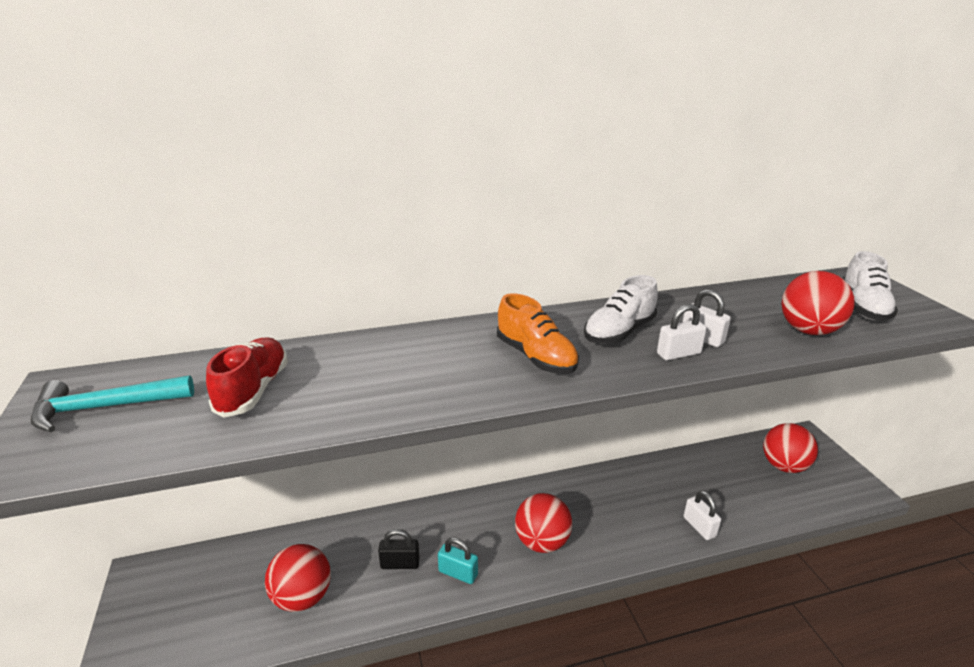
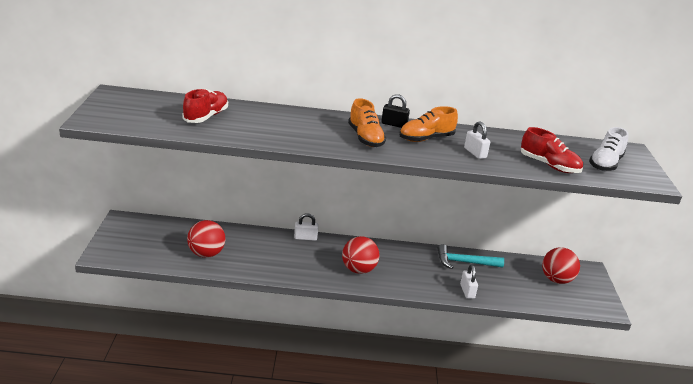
camera: 15 degrees right, 0 degrees up
turquoise hammer [30,376,194,432] -> turquoise hammer moved to [438,244,504,269]
black padlock [378,529,420,569] -> black padlock moved to [381,94,410,128]
turquoise padlock [438,537,478,584] -> none
white shoe [584,275,658,344] -> orange shoe [399,106,458,142]
white padlock [657,304,707,361] -> white padlock moved to [294,213,318,241]
red ball [781,271,855,335] -> red shoe [521,127,583,173]

